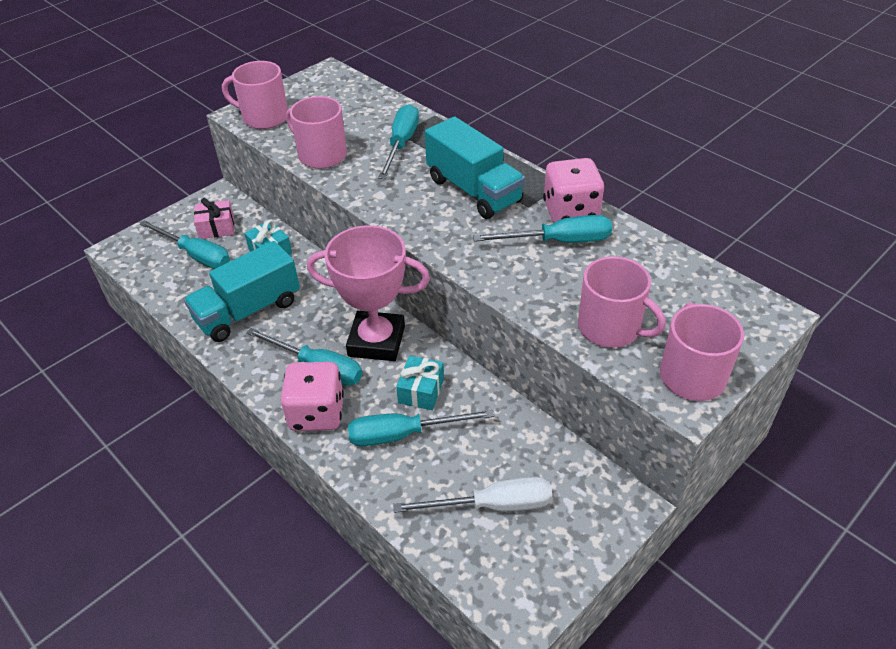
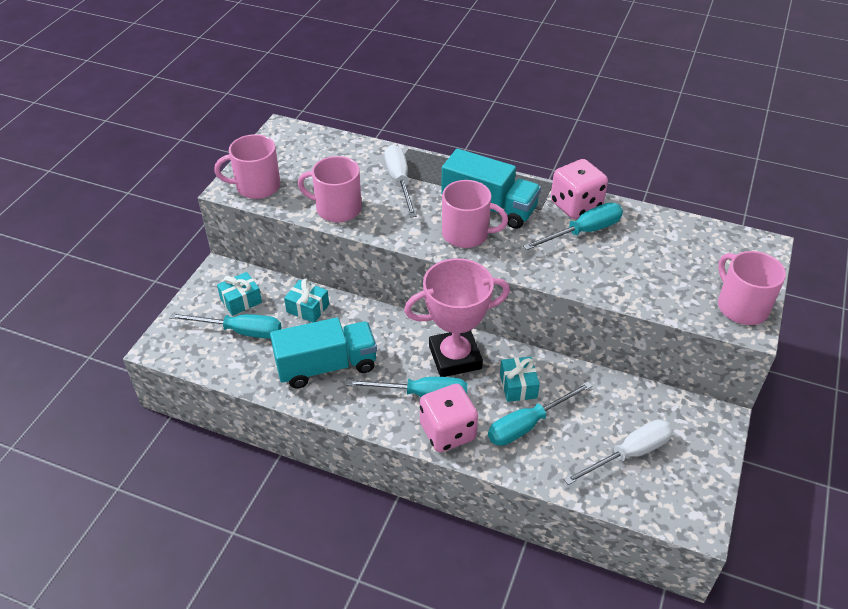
camera: 25 degrees left, 0 degrees up
turquoise truck [184,241,300,342] -> turquoise truck turned 135 degrees counterclockwise [270,317,377,389]
pink gift [194,198,234,239] -> turquoise gift [217,272,262,316]
turquoise screwdriver [378,104,419,179] -> white screwdriver [384,145,417,218]
pink mug [578,256,666,348] -> pink mug moved to [442,180,508,248]

